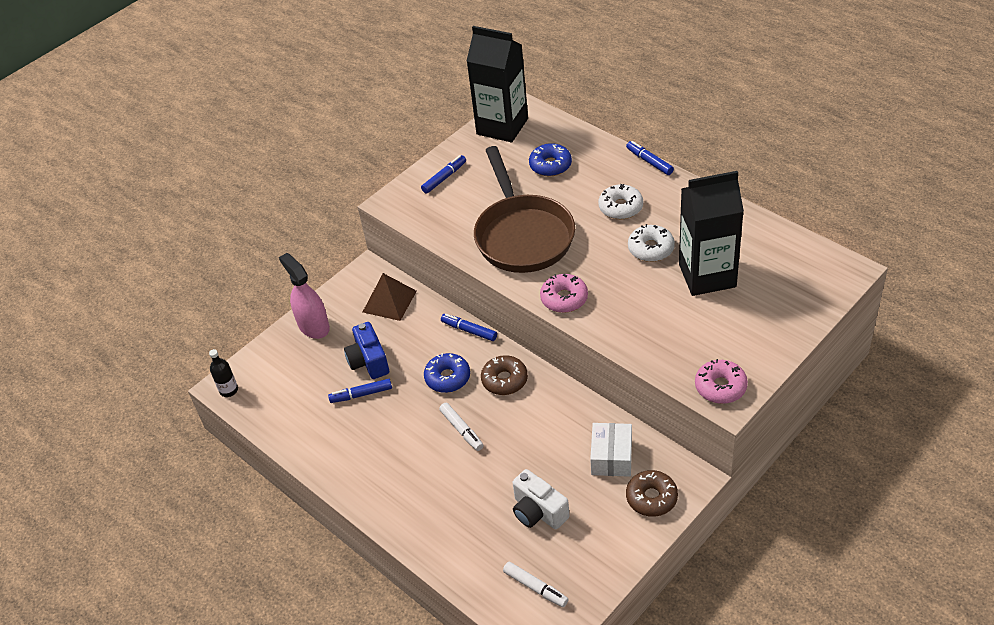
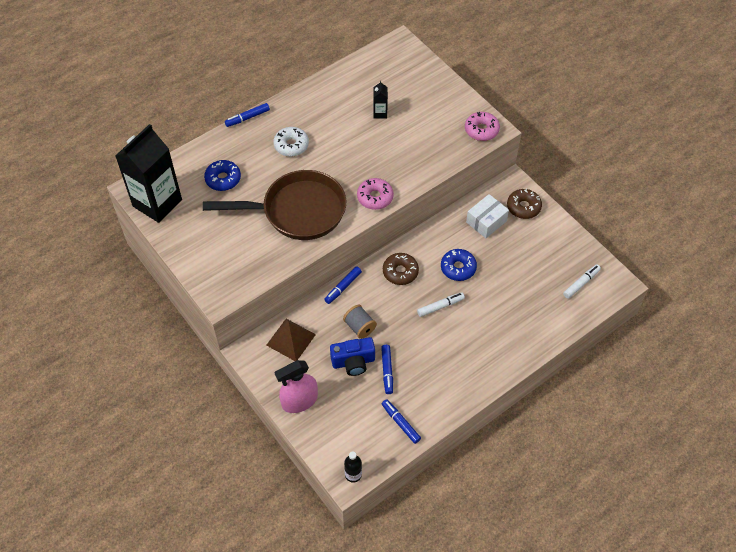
camera: 85 degrees left, 10 degrees up
blue marker [421,155,466,194] -> blue marker moved to [382,399,421,444]
blue donut [424,353,470,393] -> blue donut moved to [441,249,477,281]
white camera [513,469,570,529] -> none
white box [590,423,632,477] -> white box turned 60 degrees counterclockwise [466,194,509,238]
white donut [628,224,675,262] -> none
black carton [679,171,744,296] -> black carton [373,81,388,118], size x0.41
none -> grey spool [343,305,377,339]

